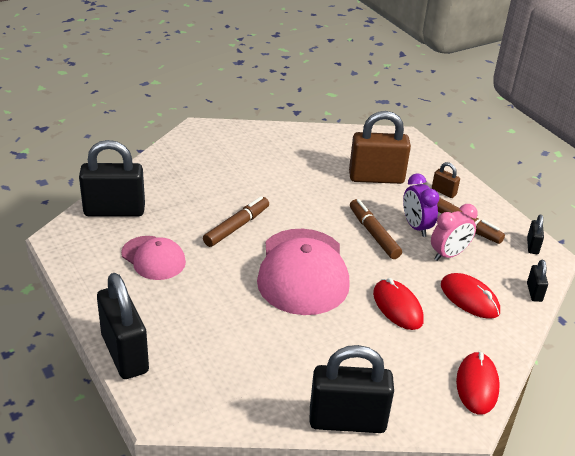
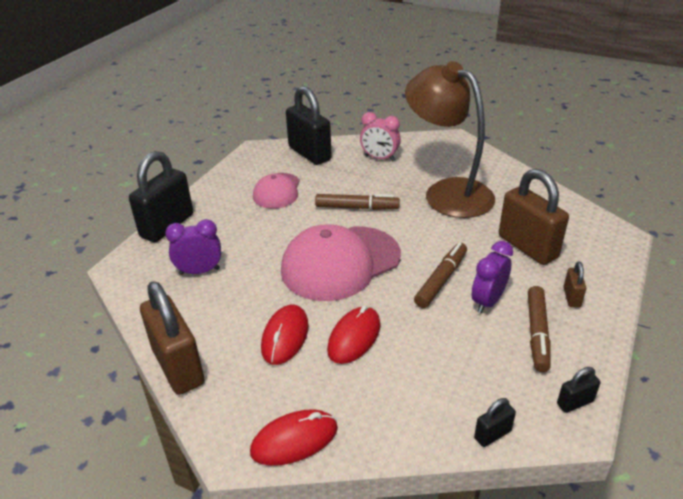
camera: 60 degrees right, 0 degrees up
black padlock [310,345,394,433] -> brown padlock [140,281,205,395]
pink clock [431,204,477,261] -> pink clock moved to [360,112,401,161]
red mouse [441,273,500,319] -> red mouse moved to [261,305,309,365]
none -> purple clock [165,219,221,275]
none -> brown lamp [405,61,495,218]

